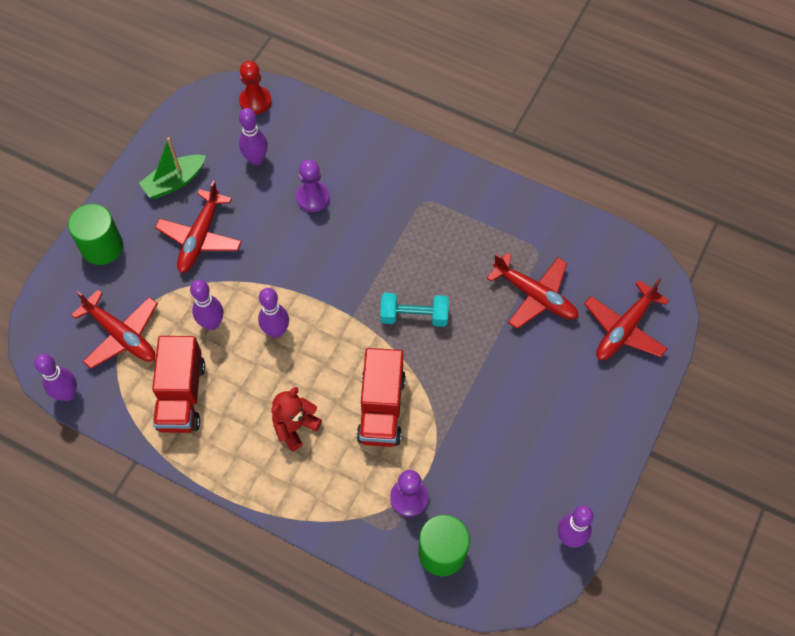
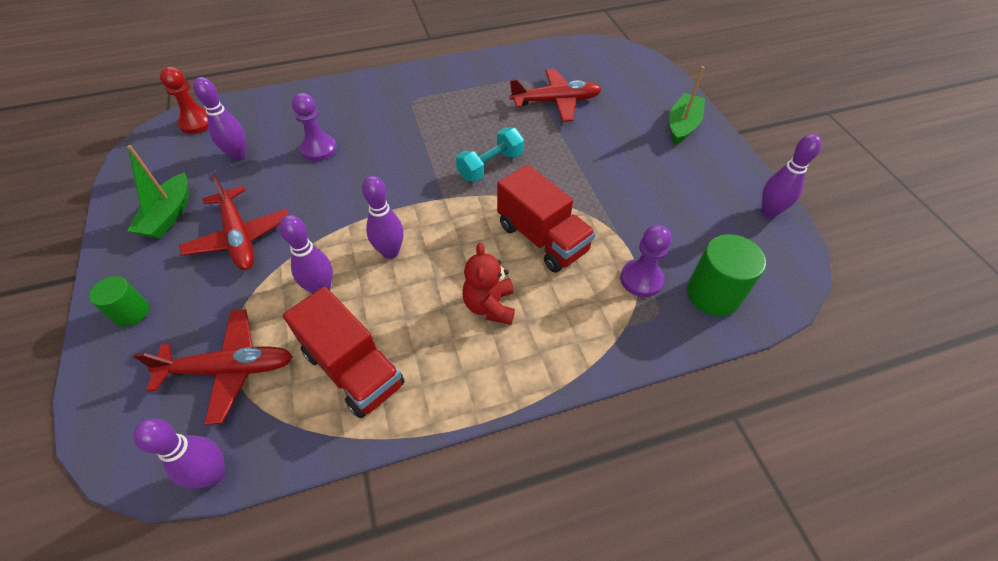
camera: 45 degrees left, 10 degrees down
green cylinder [68,204,123,265] -> green cylinder [89,276,149,327], size x0.62
red plane [584,278,669,360] -> none
none -> green boat [669,66,705,145]

